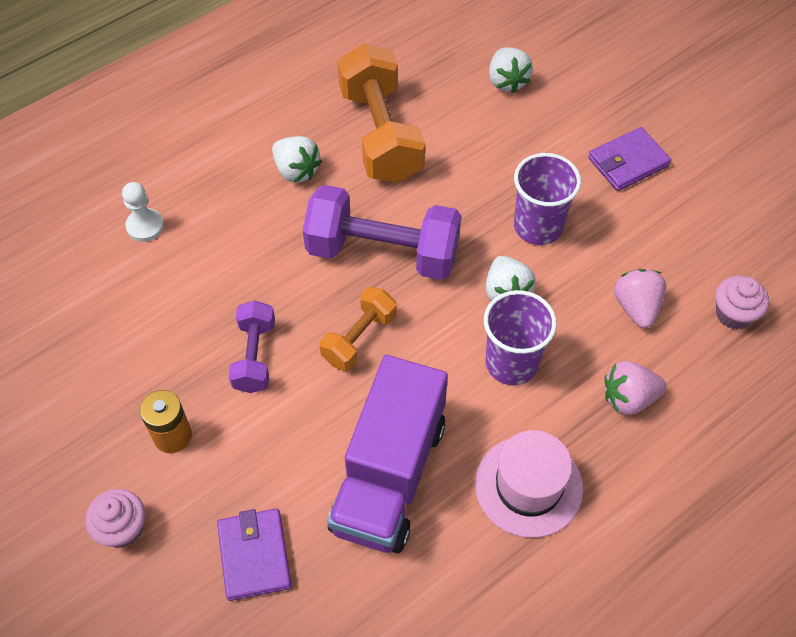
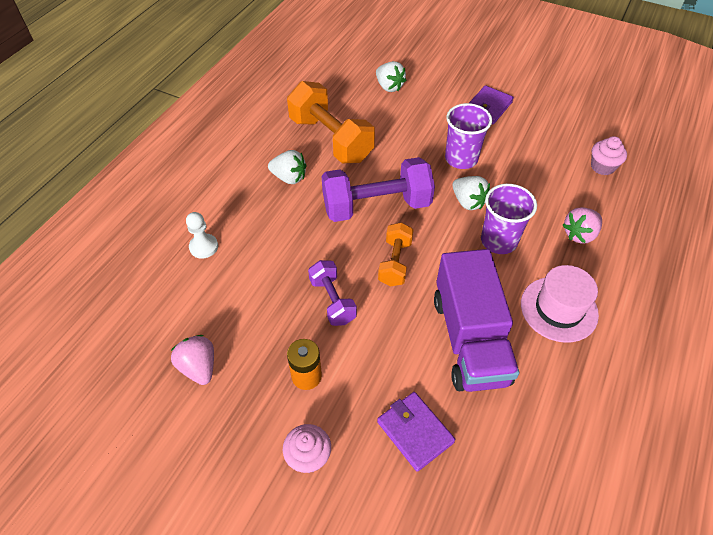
camera: 25 degrees left, 5 degrees down
pink strawberry [614,269,666,328] -> pink strawberry moved to [171,335,214,385]

